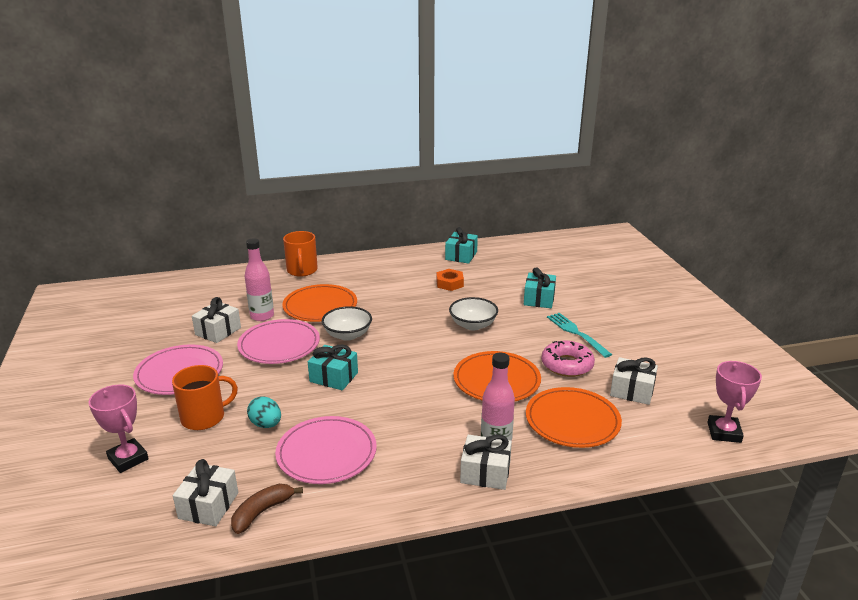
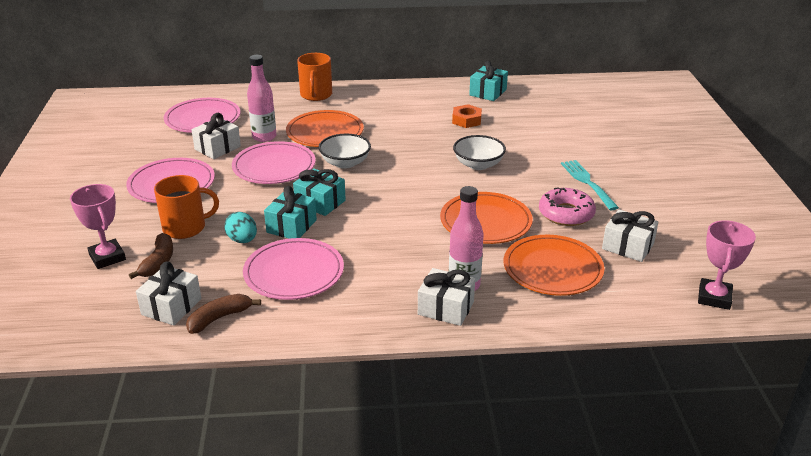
camera: 10 degrees right, 5 degrees up
turquoise gift [524,267,556,308] -> turquoise gift moved to [264,186,317,239]
none -> brown banana [129,233,173,279]
none -> pink plate [164,98,241,133]

